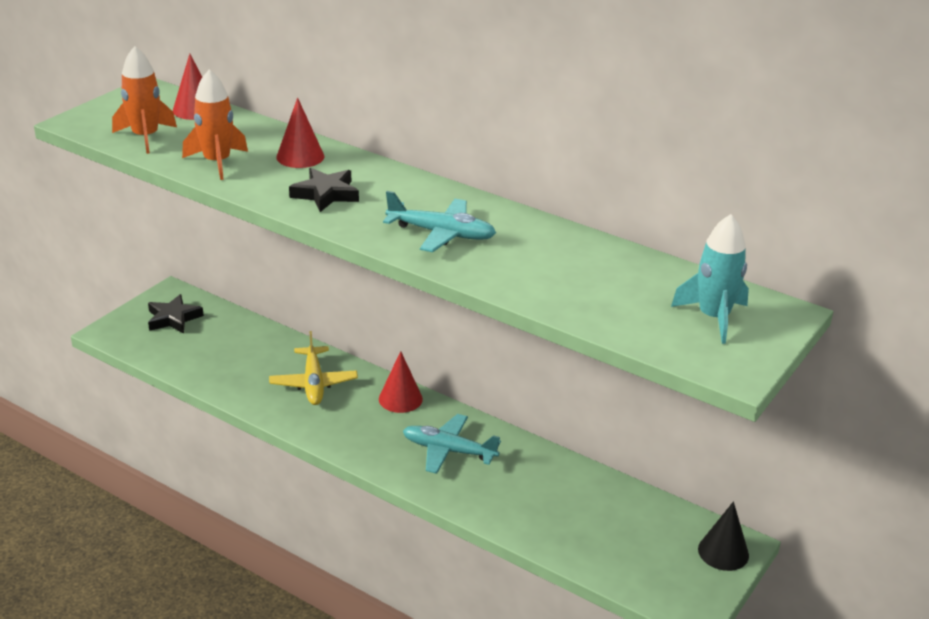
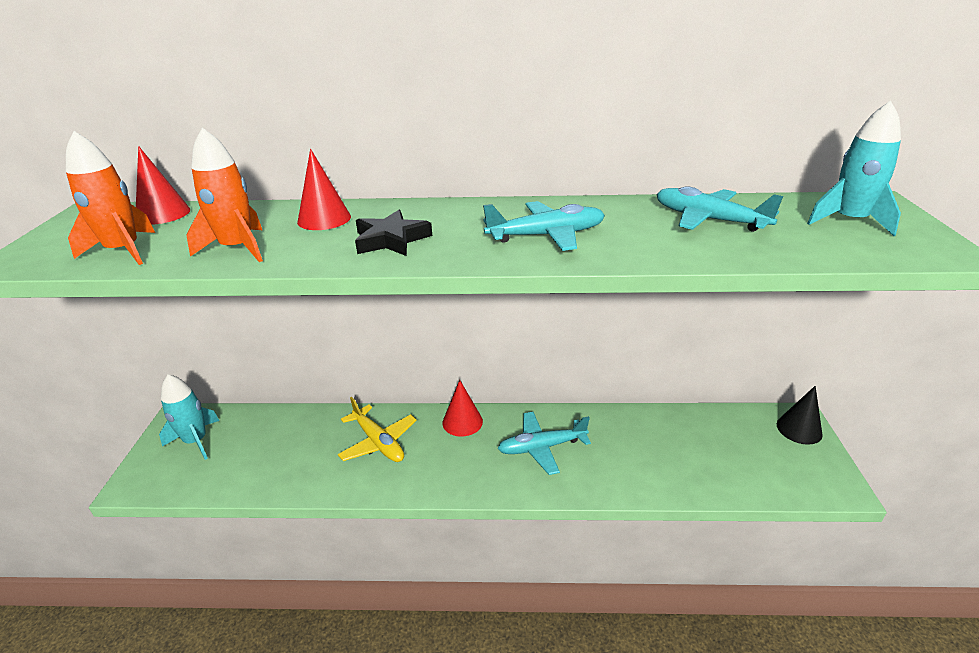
camera: 30 degrees left, 0 degrees up
black star [148,294,204,334] -> turquoise rocket [159,374,220,460]
none -> turquoise plane [656,186,783,232]

